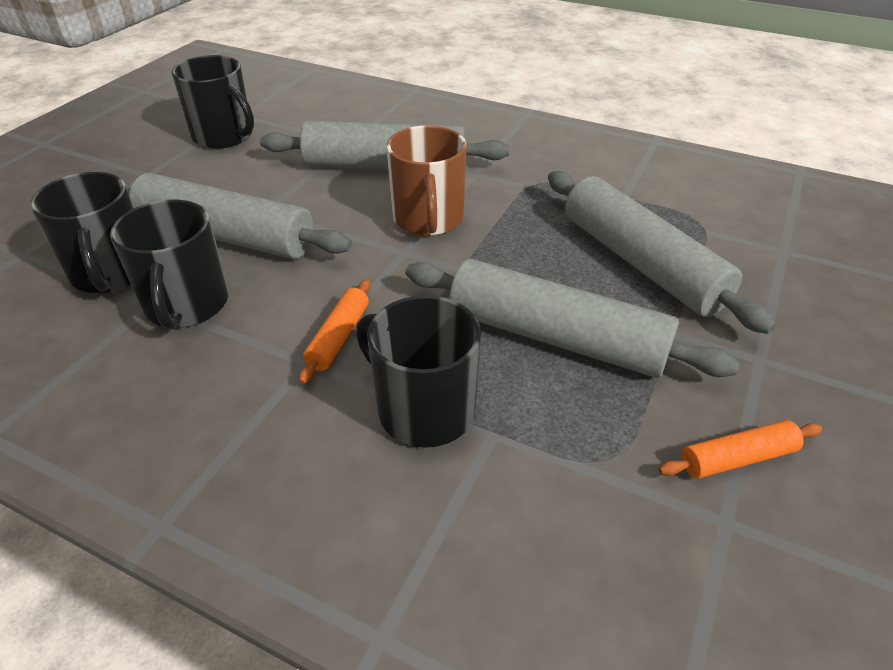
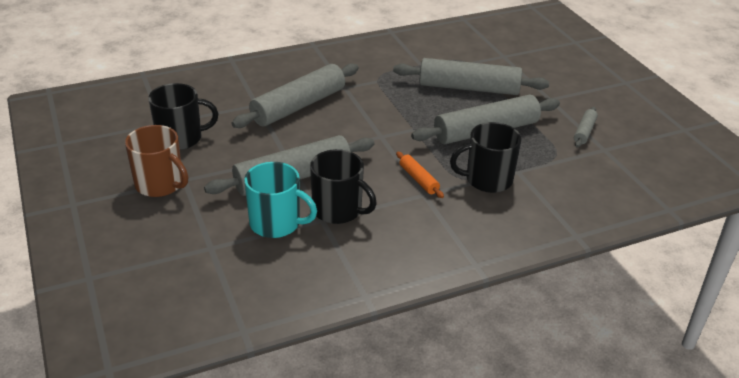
camera: 50 degrees left, 5 degrees down
black mug [30,172,134,293] -> turquoise mug [244,162,317,238]
brown mug [386,126,467,236] -> brown mug moved to [125,125,188,197]
orange rolling pin [659,420,822,479] -> grey rolling pin [574,107,598,147]

